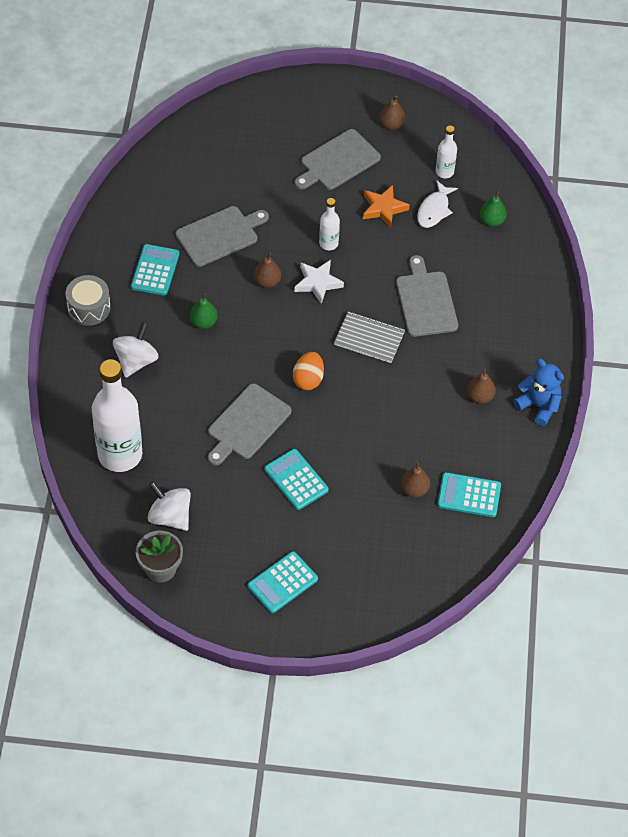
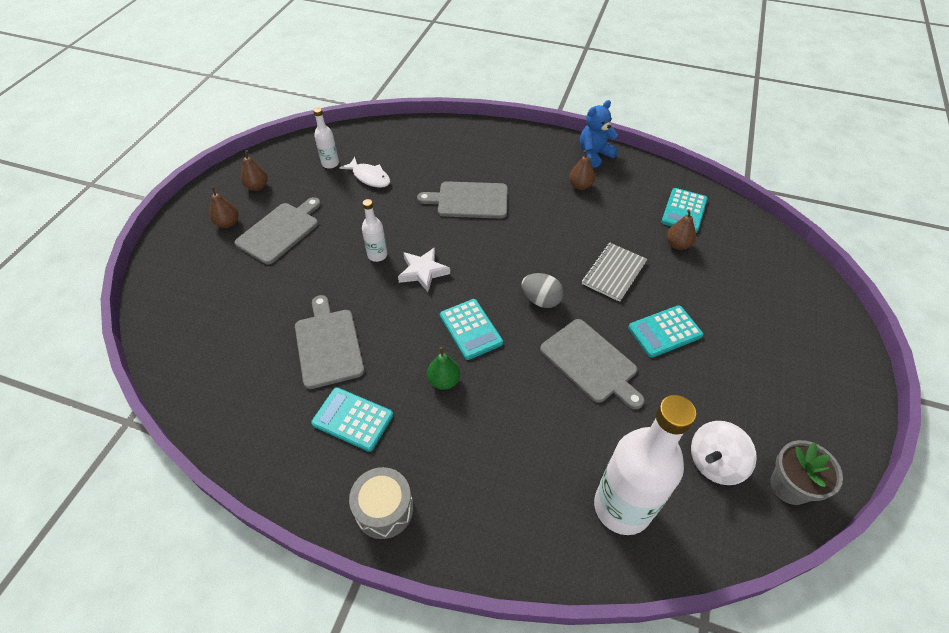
camera: 75 degrees left, 5 degrees down
white spinning top [113,322,159,378] -> none
turquoise calculator [248,551,318,613] -> turquoise calculator moved to [440,299,503,360]
brown pear [254,252,281,288] -> brown pear moved to [210,187,238,228]
orange egg [293,352,324,390] -> grey egg [522,273,564,308]
grey cutting board [295,129,381,190] -> grey cutting board turned 120 degrees counterclockwise [234,197,321,264]
grey notebook [334,312,405,363] -> grey notebook moved to [582,243,647,302]
orange star [363,185,410,228] -> none
green pear [480,190,507,227] -> none

